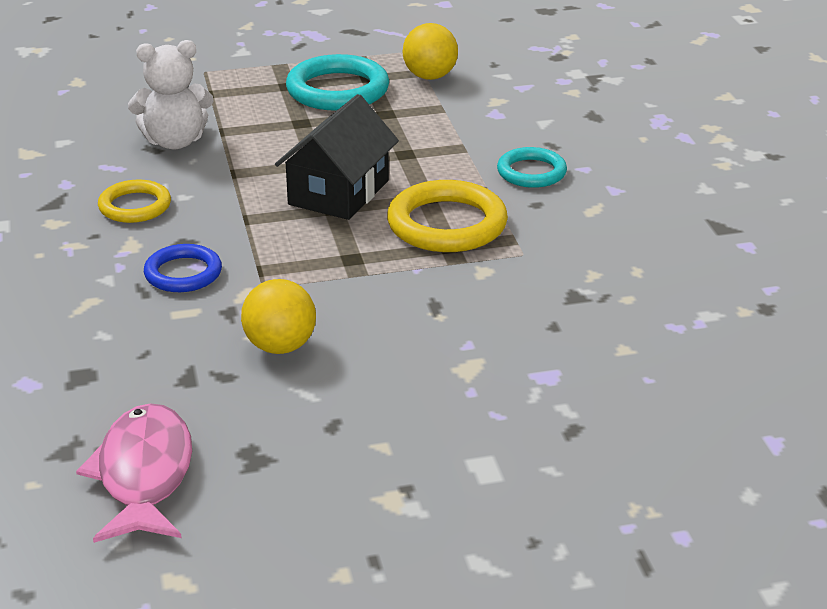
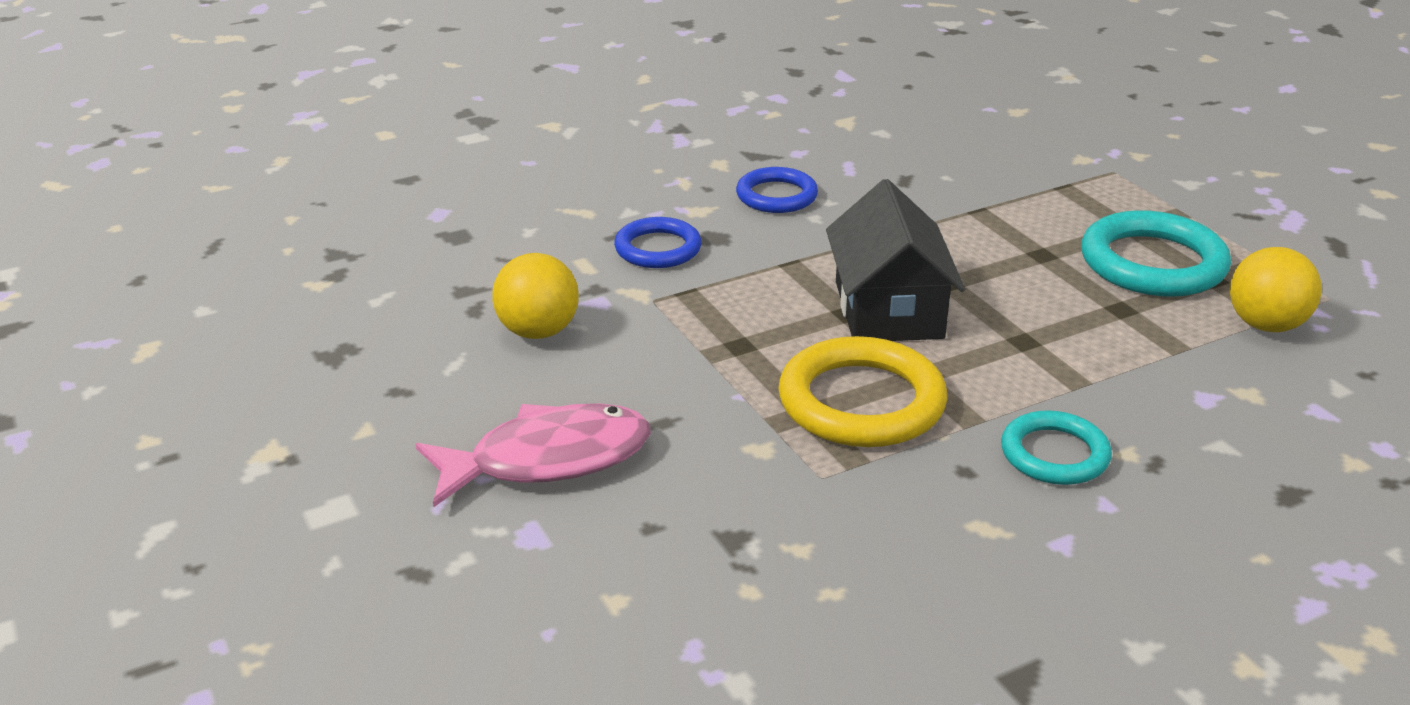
camera: 75 degrees right, 0 degrees up
pink fish [76,404,192,543] -> pink fish moved to [415,403,651,507]
yellow ring [98,180,171,223] -> blue ring [736,167,818,213]
white teddy bear [128,40,214,149] -> none
black house [275,94,399,220] -> black house turned 75 degrees clockwise [826,179,965,341]

